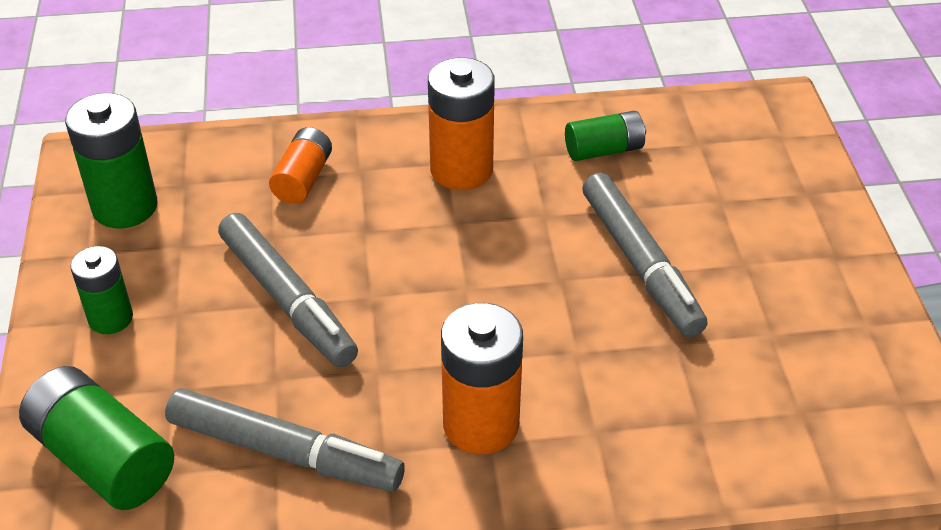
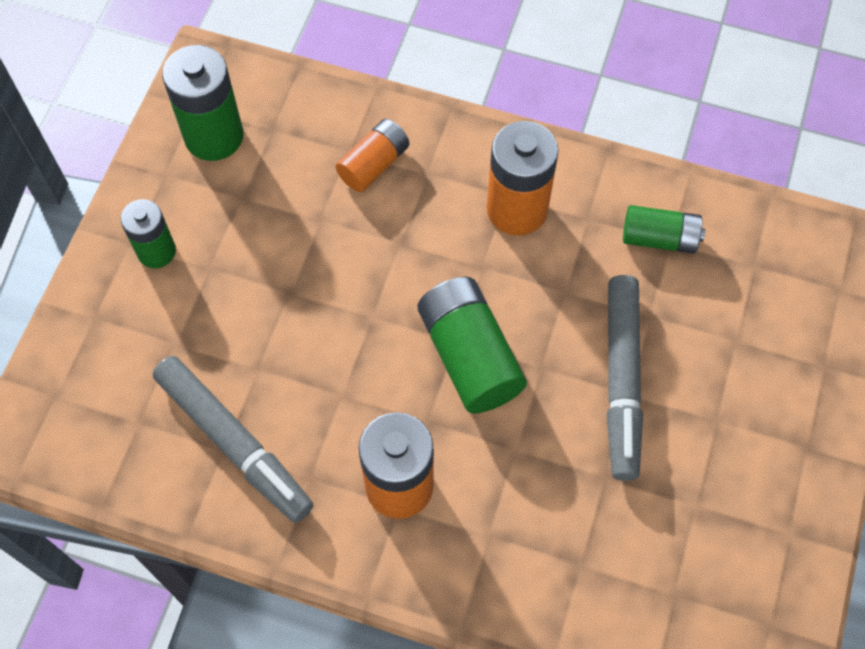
camera: 25 degrees right, 20 degrees up
green battery [19,366,174,510] -> green battery moved to [418,277,527,414]
grey marker [218,213,358,367] -> none

